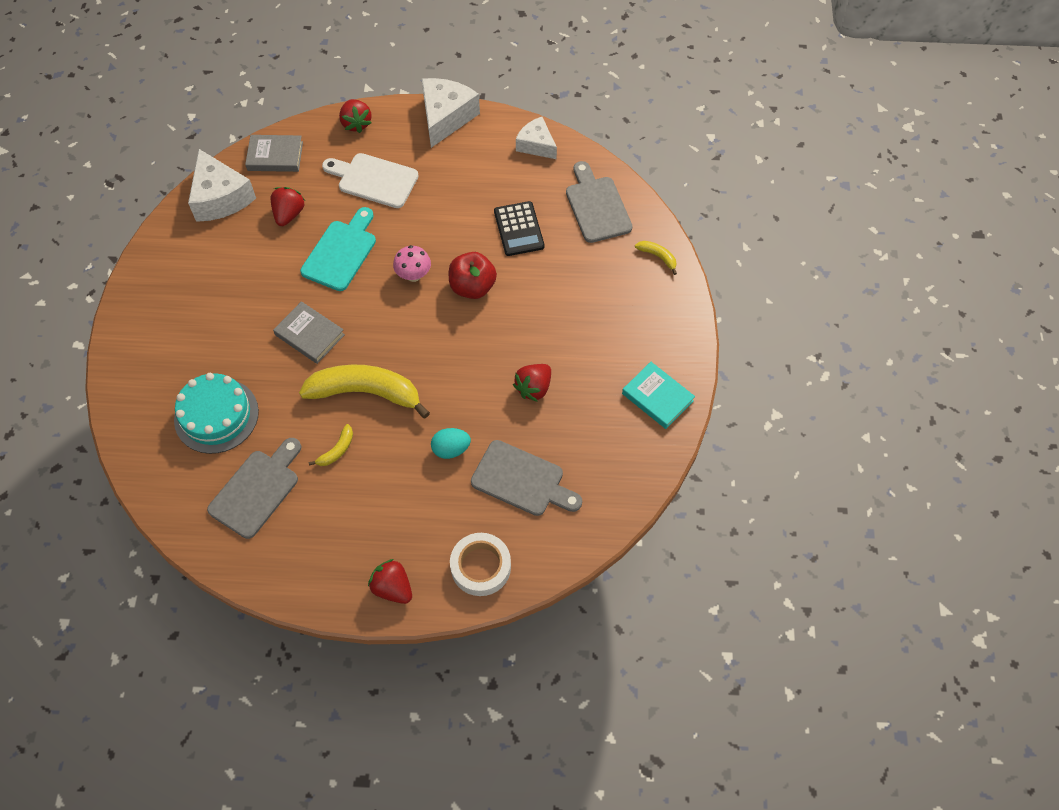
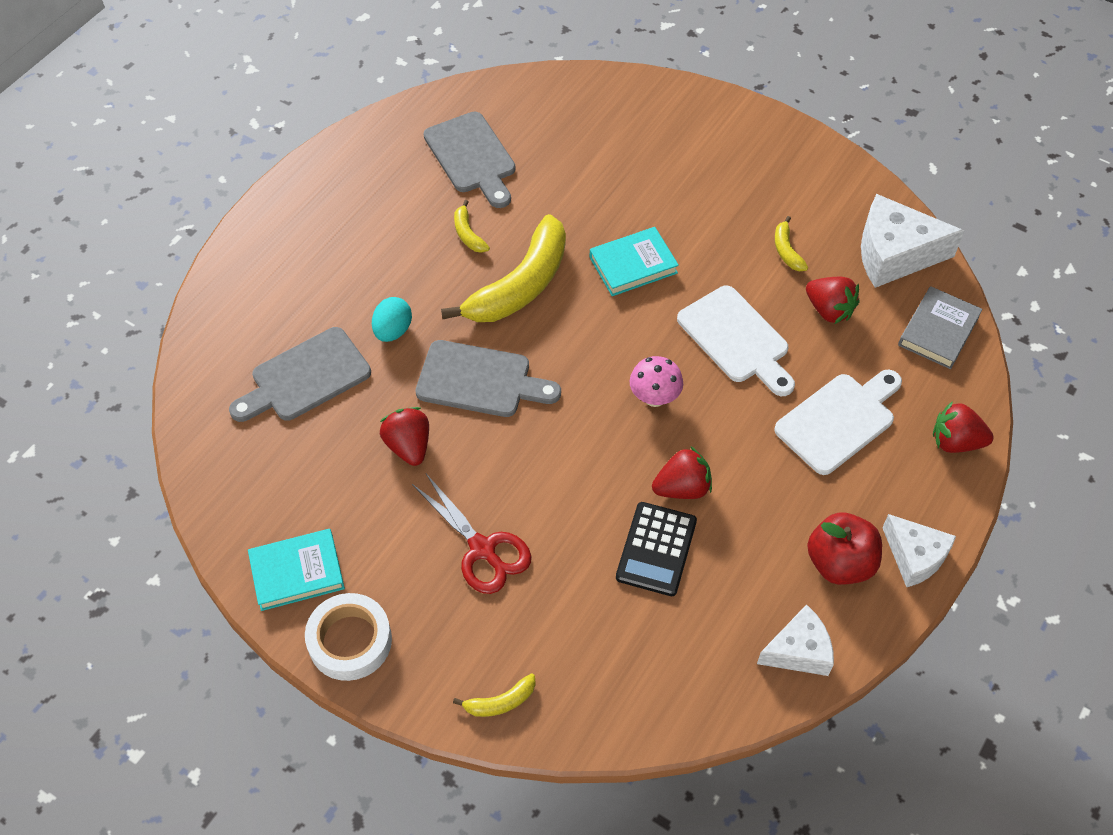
camera: 120 degrees right, 5 degrees down
turquoise cake [174,373,259,454] -> none
grey book [273,301,345,364] -> turquoise book [590,227,679,296]
turquoise cutting board [300,207,376,291] -> white cutting board [677,286,795,396]
red strawberry [368,559,412,604] -> red strawberry moved to [652,447,712,499]
white cheese [422,78,480,148] -> white cheese [882,514,956,587], size x0.64
red apple [449,252,497,299] -> red apple moved to [807,512,882,585]
white tape [450,533,511,596] -> white tape moved to [305,593,392,681]
black calculator [494,201,544,256] -> black calculator turned 90 degrees counterclockwise [616,502,697,596]
grey cutting board [566,161,633,243] -> grey cutting board moved to [415,340,561,417]
none -> red scissors [412,474,531,594]
none -> yellow banana [775,216,808,271]

